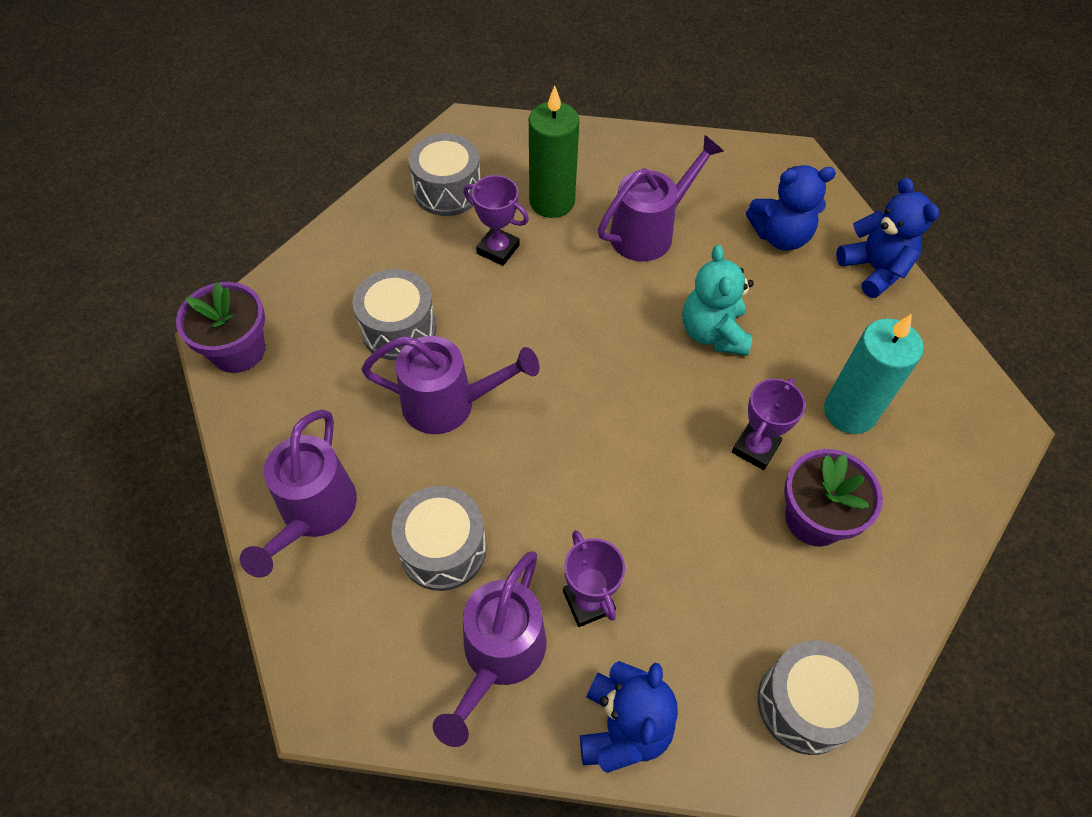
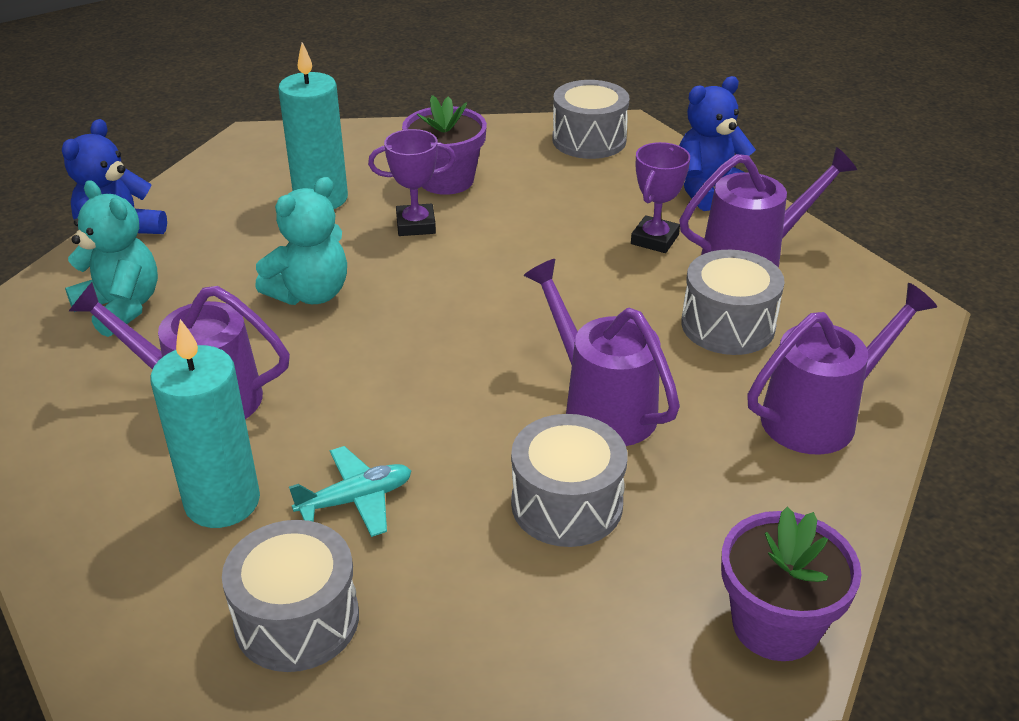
camera: 130 degrees left, 20 degrees down
purple trophy [463,175,529,266] -> turquoise plane [289,446,411,537]
green candle [529,86,579,218] -> turquoise candle [150,319,260,528]
blue teddy bear [746,165,836,251] -> turquoise teddy bear [65,180,158,337]

